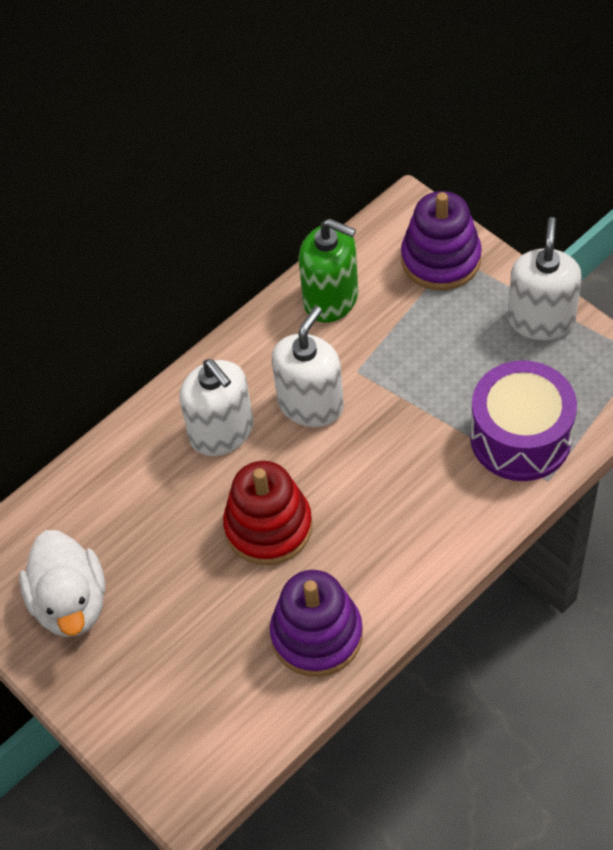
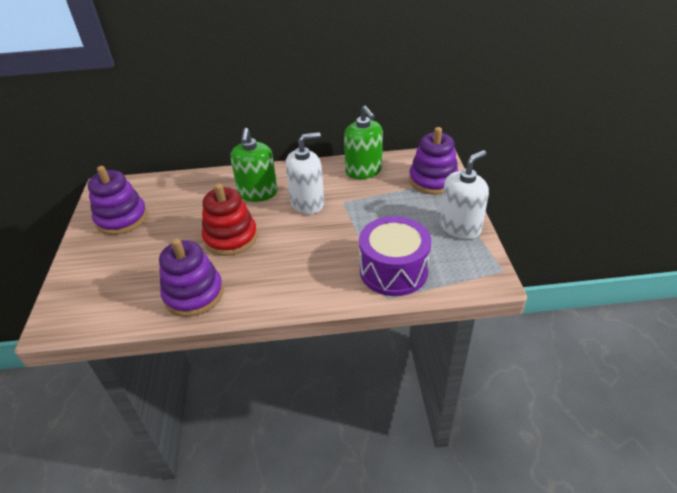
camera: 35 degrees right, 15 degrees down
white duck [19,530,105,637] -> purple stacking toy [88,166,148,235]
white soap dispenser [179,359,253,456] -> green soap dispenser [230,128,278,202]

